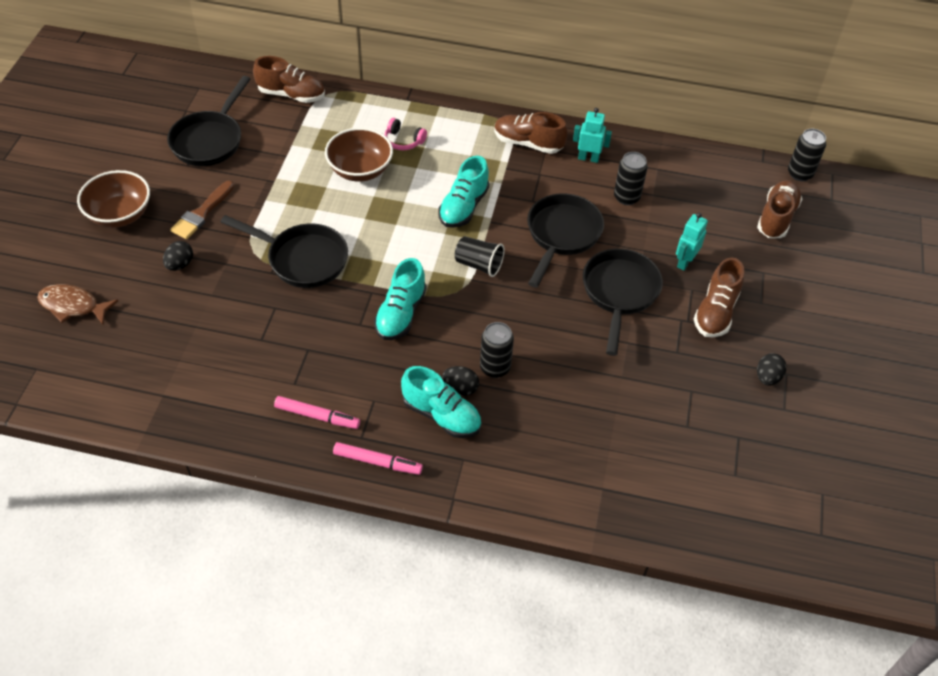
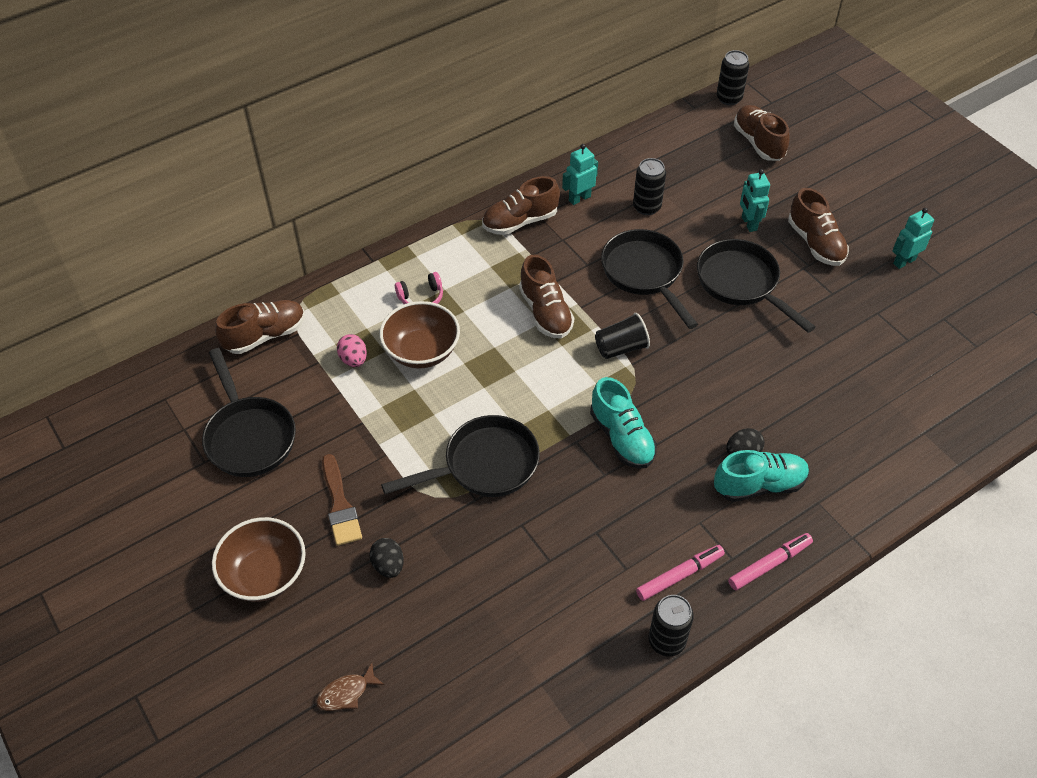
camera: 45 degrees left, 0 degrees up
brown fish [37,284,118,325] -> brown fish [316,663,384,711], size x0.66
turquoise shoe [438,156,489,228] -> brown shoe [519,254,574,338]
black can [480,322,514,378] -> black can moved to [649,595,694,657]
black egg [757,353,786,386] -> turquoise robot [892,208,934,269]
none -> pink egg [337,334,367,367]

